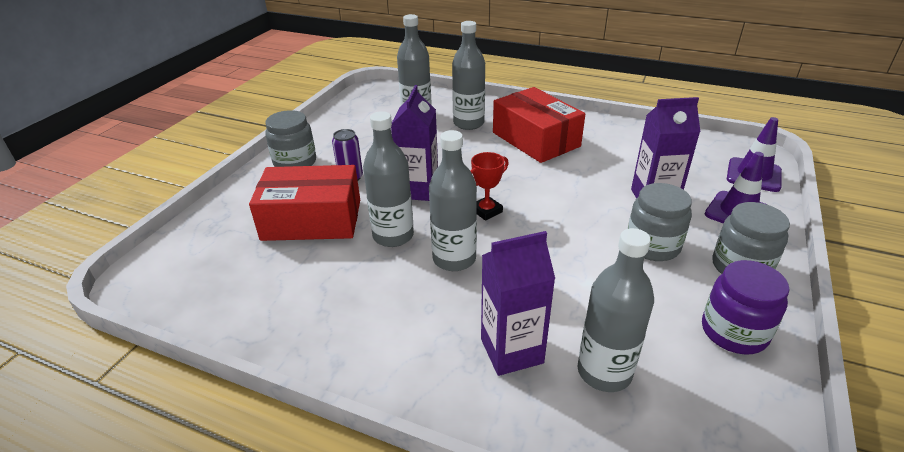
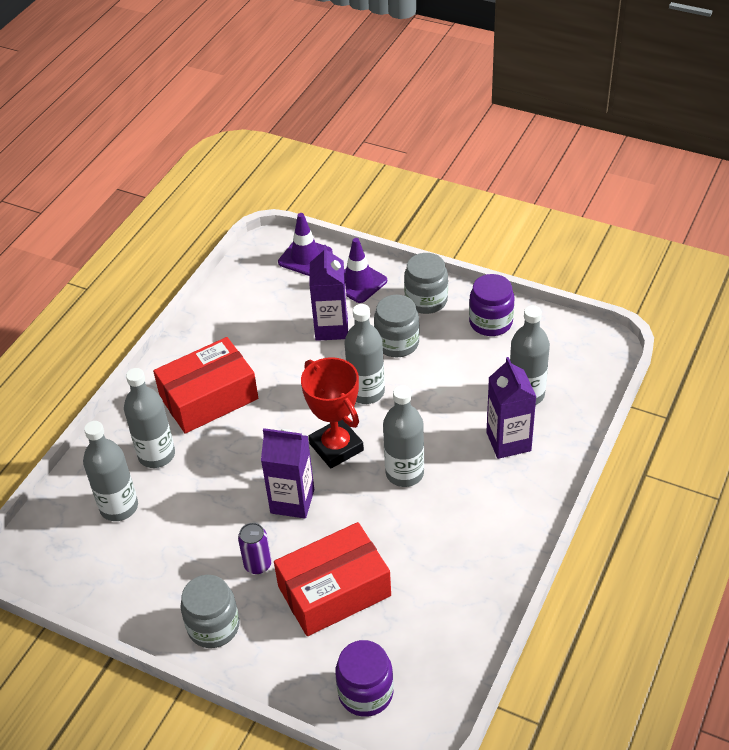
camera: 85 degrees left, 10 degrees up
red box [249,165,360,241] -> red box turned 60 degrees clockwise [274,522,391,636]
grey bottle [363,111,414,247] -> grey bottle moved to [344,304,385,404]
red trophy [471,152,509,221] -> red trophy [301,357,364,468], size x1.81
none -> purple jar [335,640,394,717]

